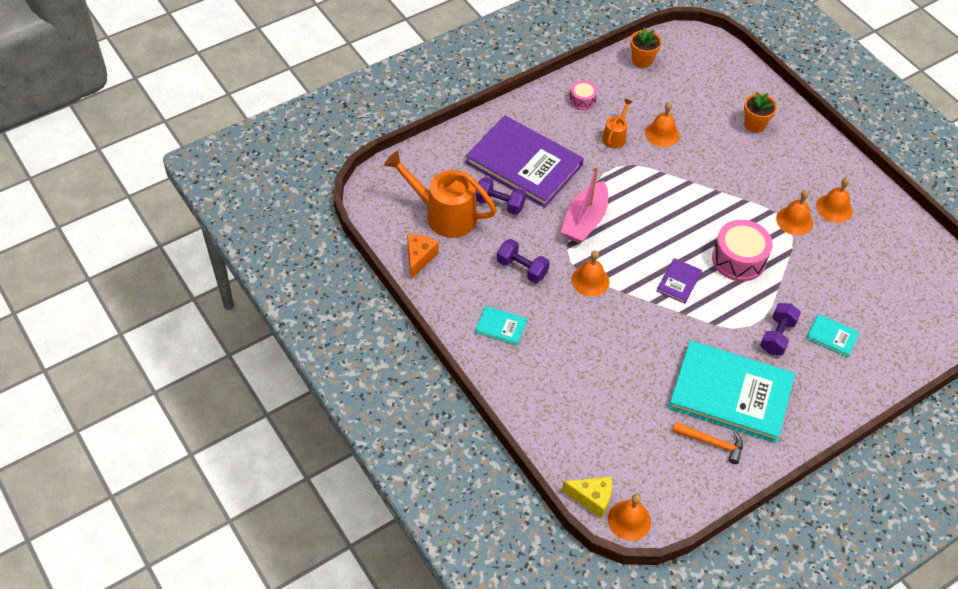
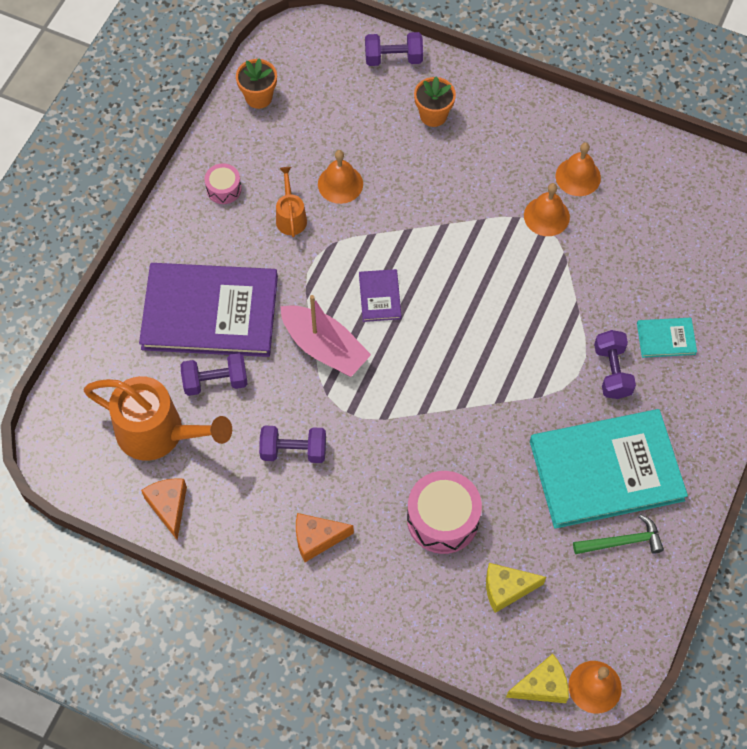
camera: 30 degrees left, 10 degrees up
orange watering can [384,151,497,238] -> orange watering can turned 150 degrees counterclockwise [83,376,232,461]
turquoise book [475,306,527,346] -> orange cheese [296,513,354,562]
pink boat [561,166,608,243] -> pink boat turned 45 degrees counterclockwise [280,295,371,377]
orange bell [571,250,609,297] -> none
purple book [657,258,702,304] -> purple book moved to [359,269,401,322]
orange hammer [672,422,743,464] -> green hammer [573,514,664,554]
pink drum [712,220,772,281] -> pink drum moved to [407,471,482,554]
none -> purple dumbbell [365,32,423,66]
none -> yellow cheese [486,563,546,613]

